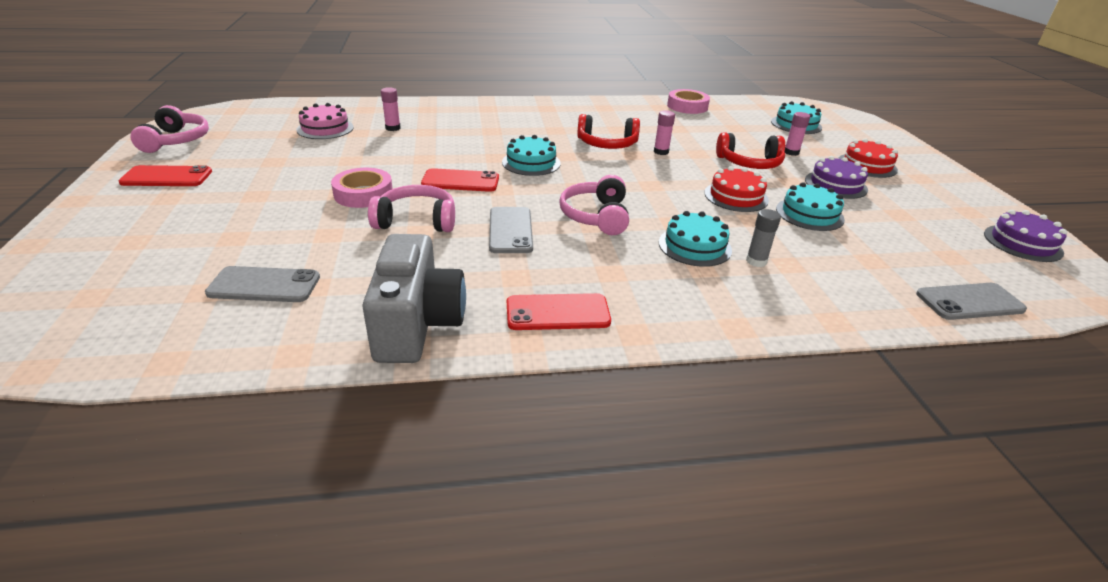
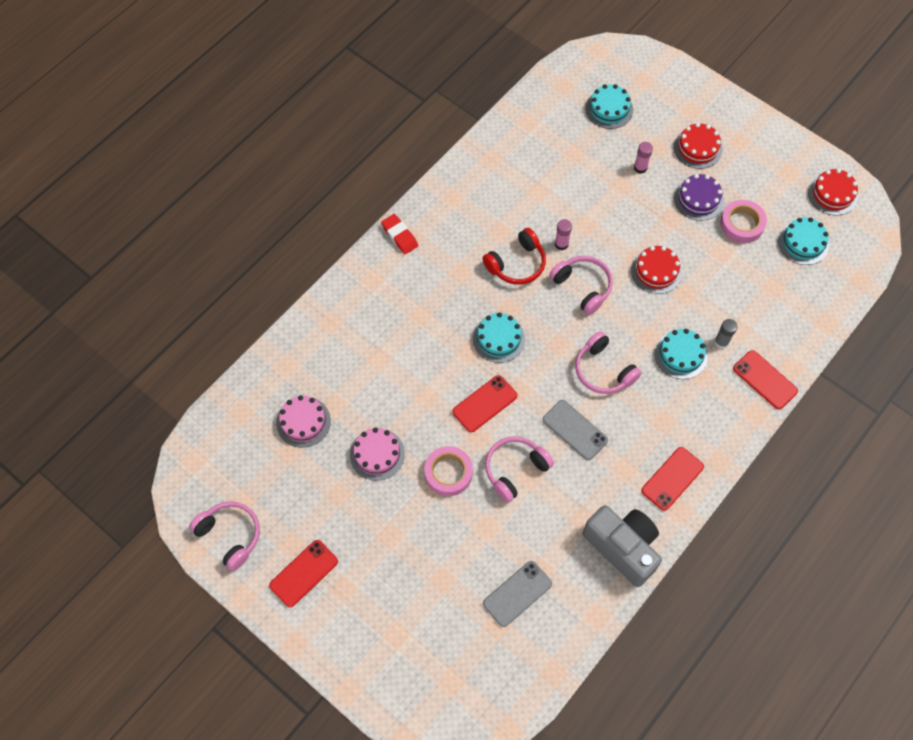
camera: 40 degrees left, 30 degrees up
pink glue stick [381,87,401,131] -> none
pink tape [667,89,710,114] -> pink tape moved to [720,200,767,243]
red headphones [716,132,785,169] -> none
turquoise cake [776,182,845,231] -> turquoise cake moved to [778,217,829,265]
grey phone [916,283,1027,320] -> none
purple cake [984,210,1067,262] -> red cake [808,169,858,216]
none -> pink cake [350,428,405,481]
none -> red eraser [381,214,418,254]
none -> pink headphones [549,256,613,315]
none -> red phone [733,350,798,409]

